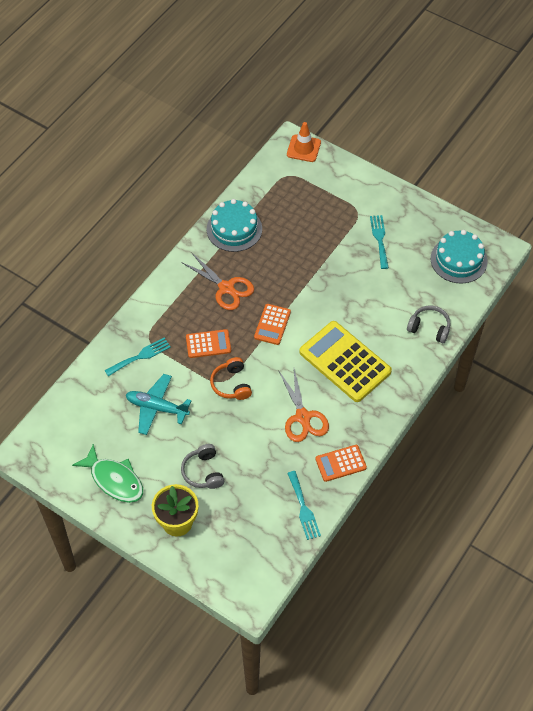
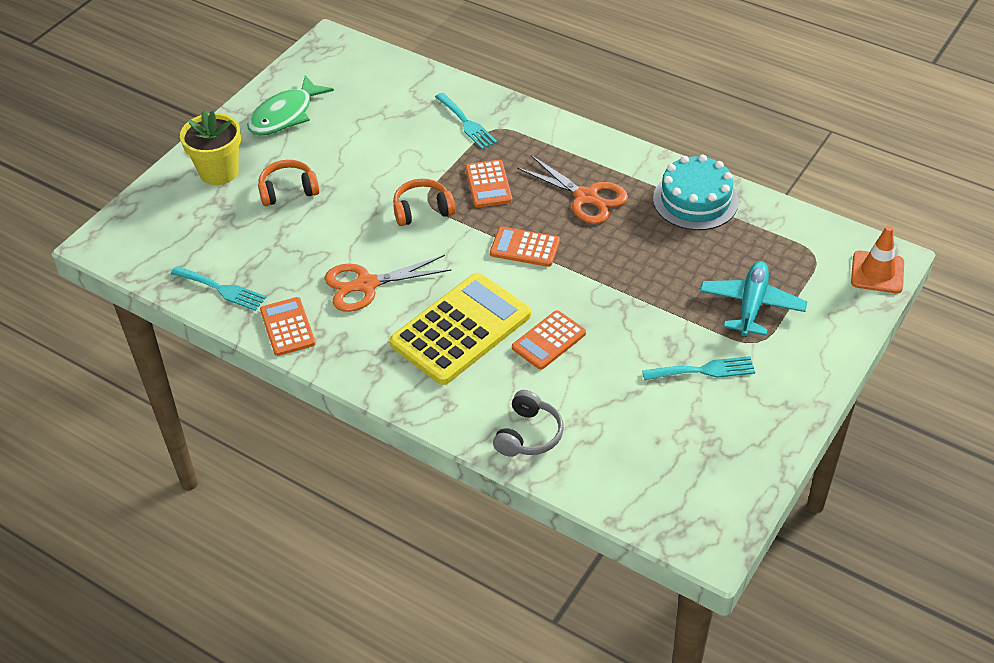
camera: 90 degrees right, 10 degrees down
turquoise plane [126,374,191,435] -> turquoise plane moved to [700,261,807,337]
orange scissors [181,253,254,310] -> orange scissors turned 90 degrees counterclockwise [517,155,628,224]
grey headphones [181,444,224,489] -> orange headphones [258,160,319,206]
turquoise fork [287,471,321,540] -> turquoise fork turned 135 degrees counterclockwise [171,266,267,311]
turquoise cake [431,230,487,284] -> none
none -> orange calculator [512,310,586,370]

